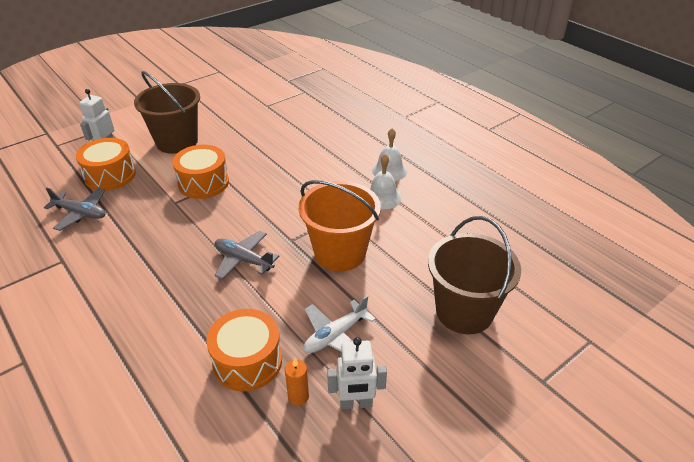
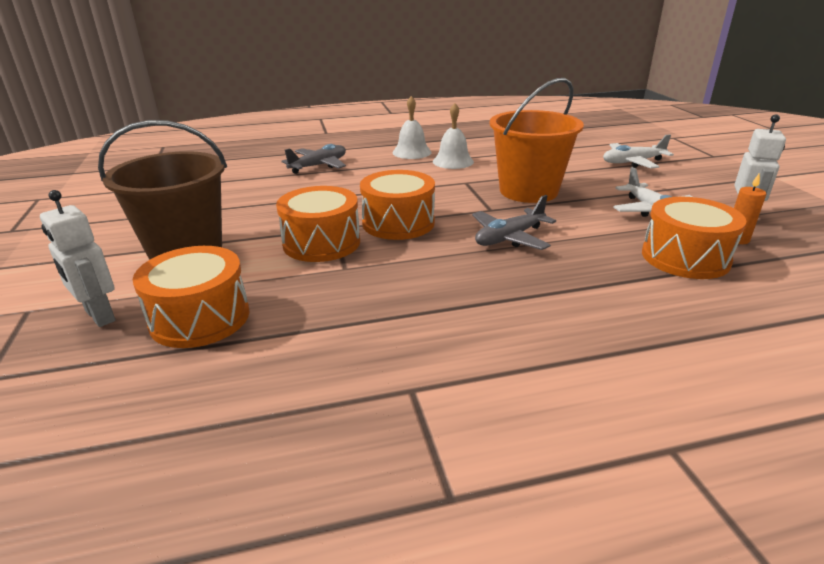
camera: 65 degrees left, 10 degrees down
grey plane [44,188,106,231] -> grey plane moved to [281,144,346,174]
brown bucket [428,216,521,334] -> white plane [603,134,674,168]
none -> orange drum [360,170,435,240]

